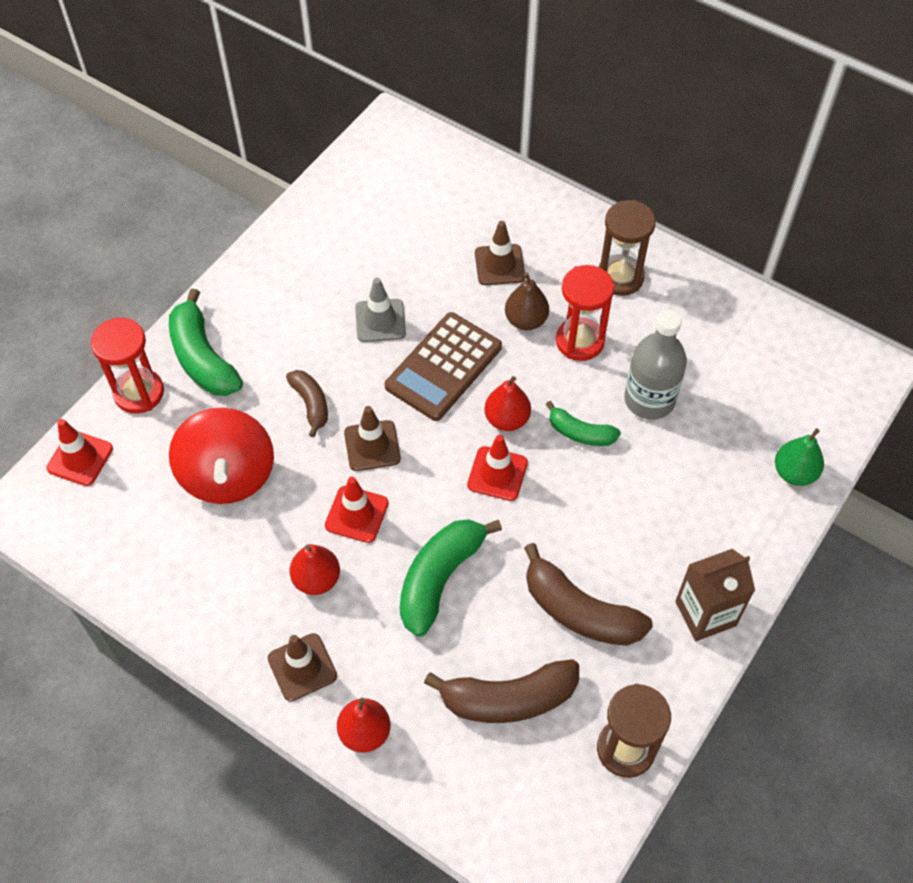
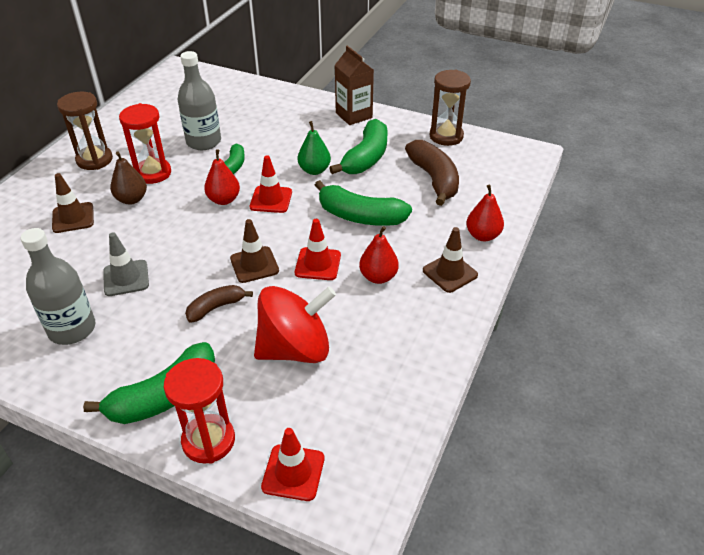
camera: 100 degrees left, 15 degrees down
brown calculator [385,312,502,421] -> none
brown banana [524,543,653,646] -> green banana [330,119,388,174]
green pear [775,428,824,486] -> green pear moved to [298,121,331,175]
none -> grey bottle [21,228,95,345]

